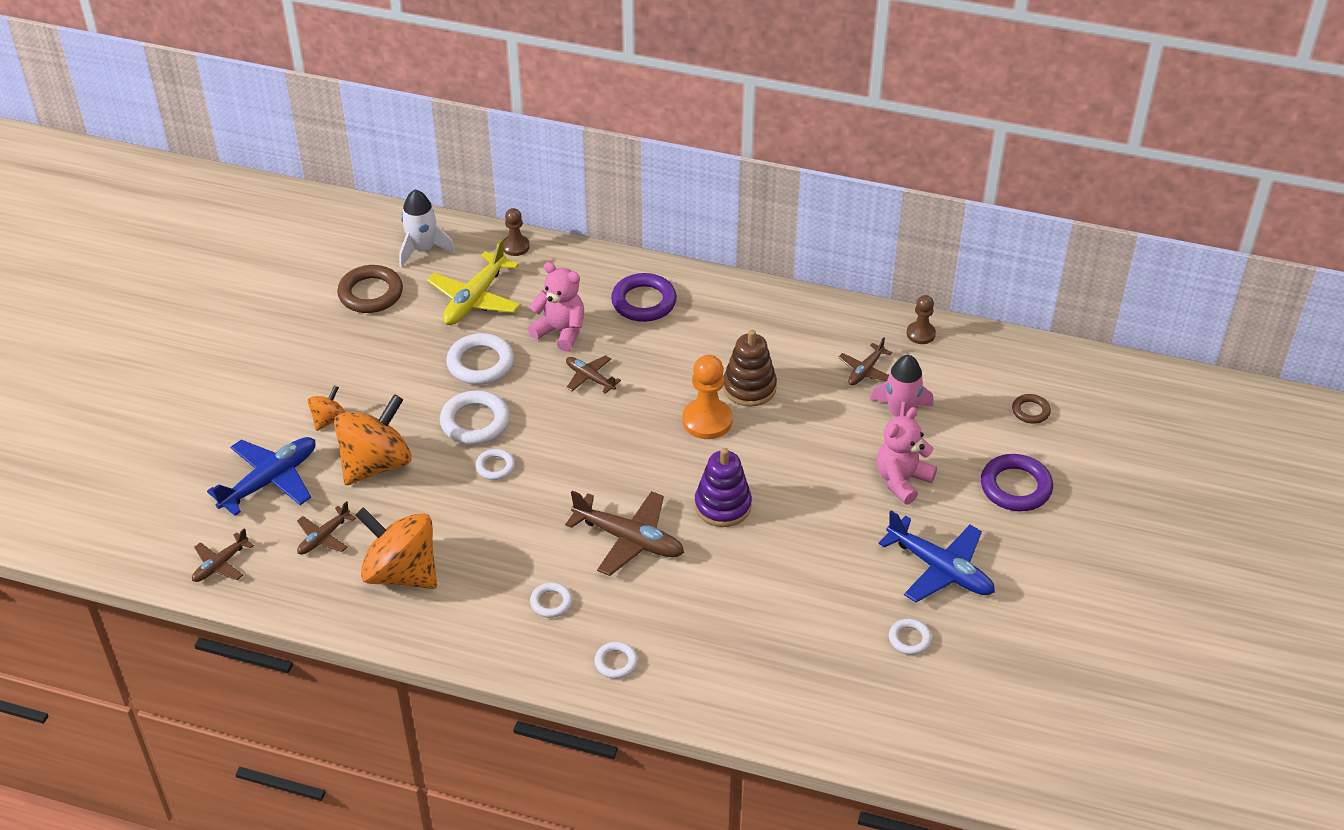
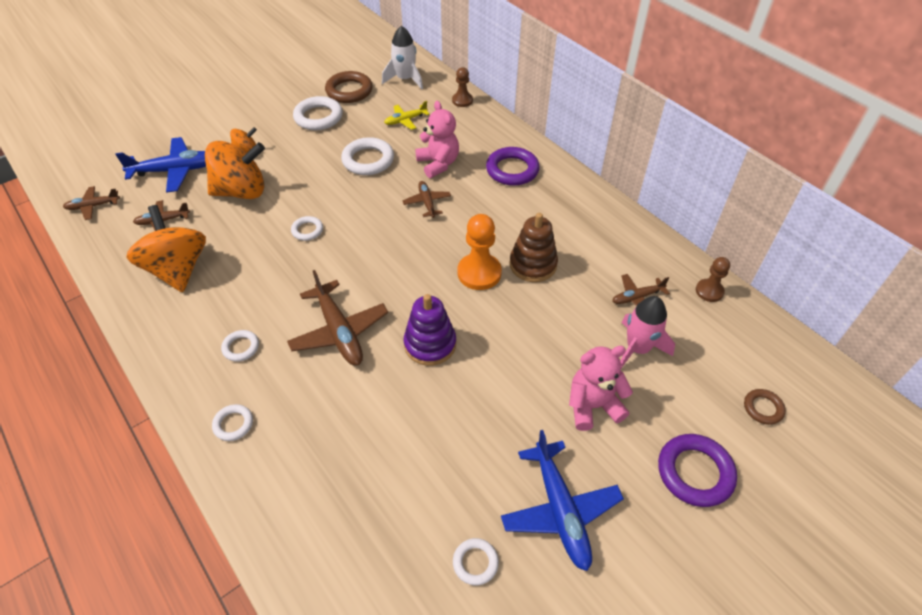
camera: 35 degrees right, 5 degrees up
yellow plane [427,239,520,325] -> yellow plane [384,101,429,130], size x0.56
white ring [440,390,510,445] -> white ring moved to [293,96,343,130]

